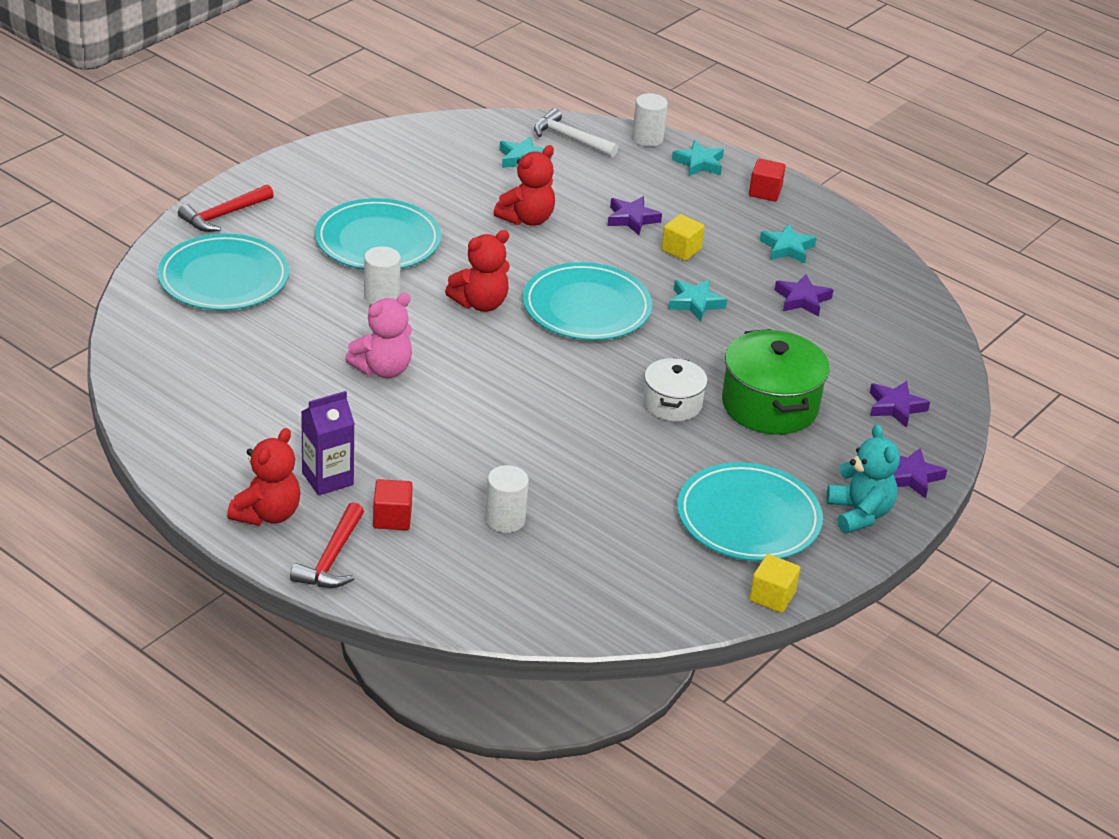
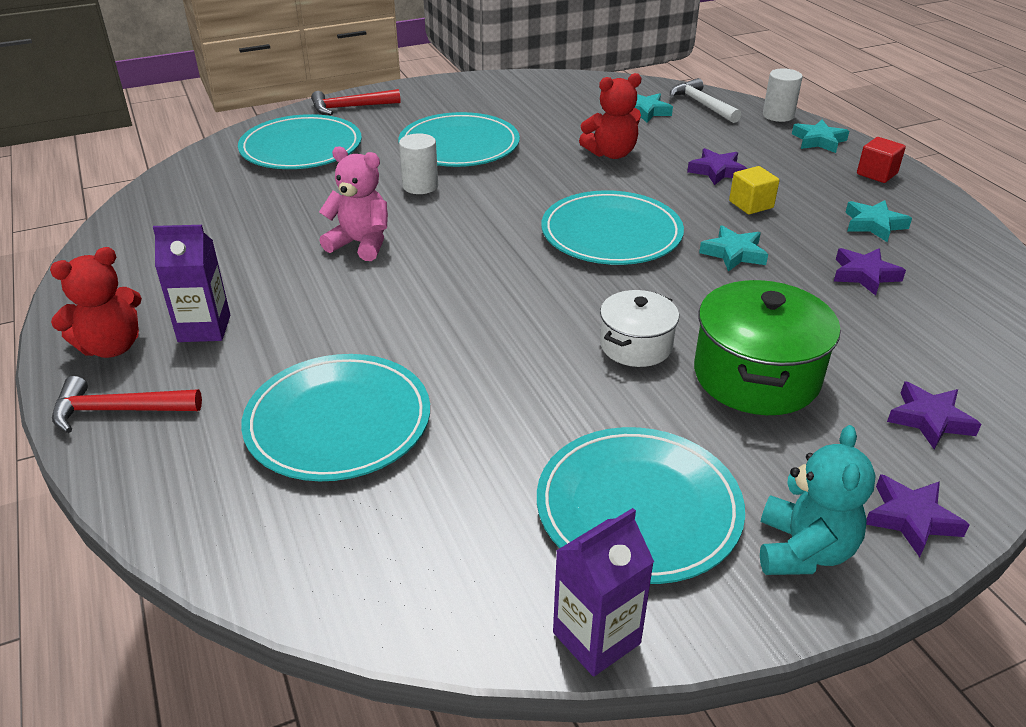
camera: 30 degrees right, 0 degrees up
red hammer [290,502,364,588] -> red hammer turned 45 degrees clockwise [52,376,202,433]
pink teddy bear [345,293,412,378] -> pink teddy bear turned 150 degrees counterclockwise [319,147,388,261]
red cube [373,479,413,530] -> none
red teddy bear [445,230,510,312] -> none
white cylinder [485,465,529,533] -> turquoise plate [241,354,430,481]
yellow cube [749,554,800,613] -> purple carton [553,508,654,677]

